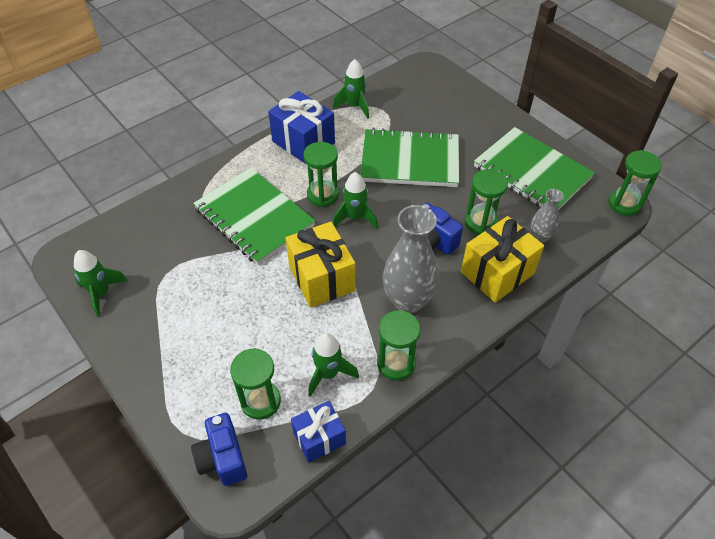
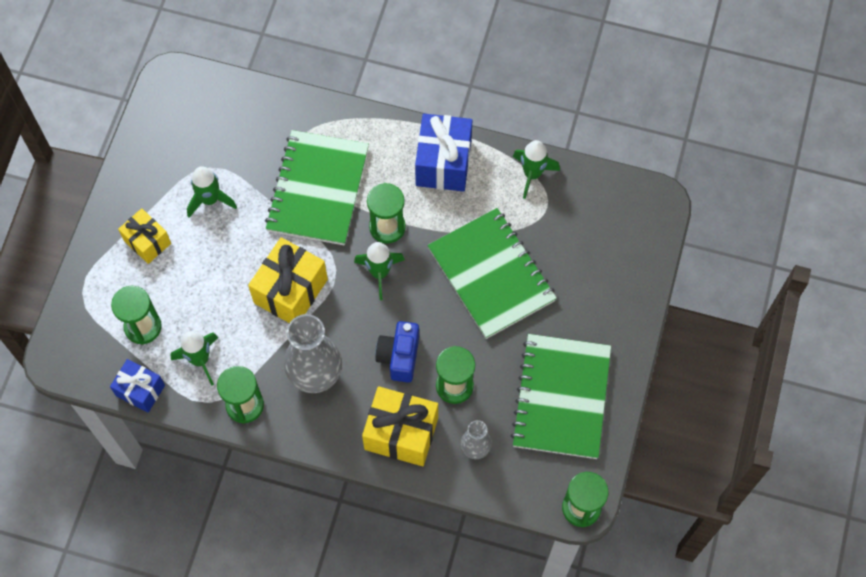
camera: 55 degrees right, 15 degrees up
green rocket [74,250,128,317] -> green rocket moved to [187,166,237,218]
blue camera [191,413,247,486] -> none
none -> yellow gift [118,208,171,264]

